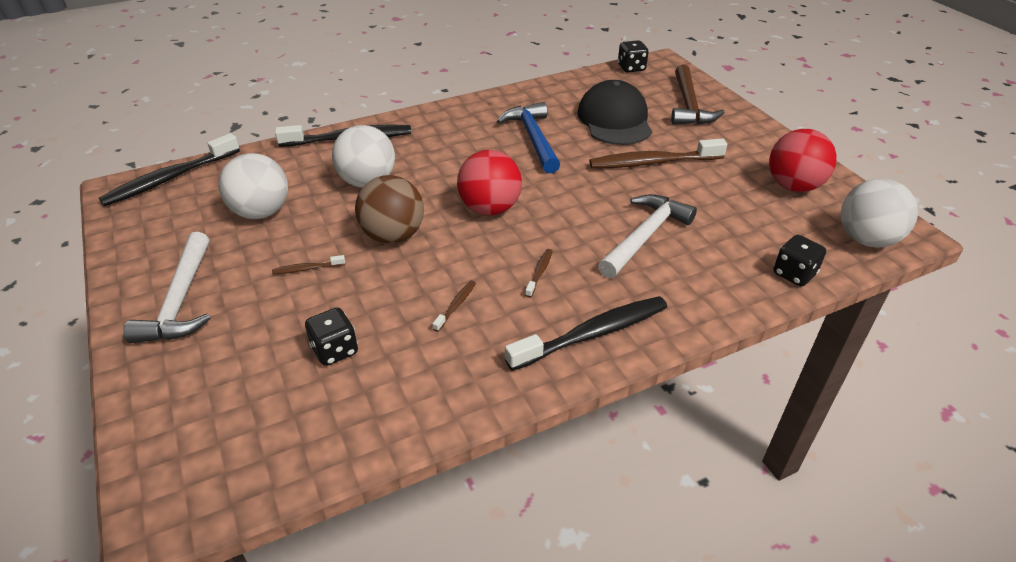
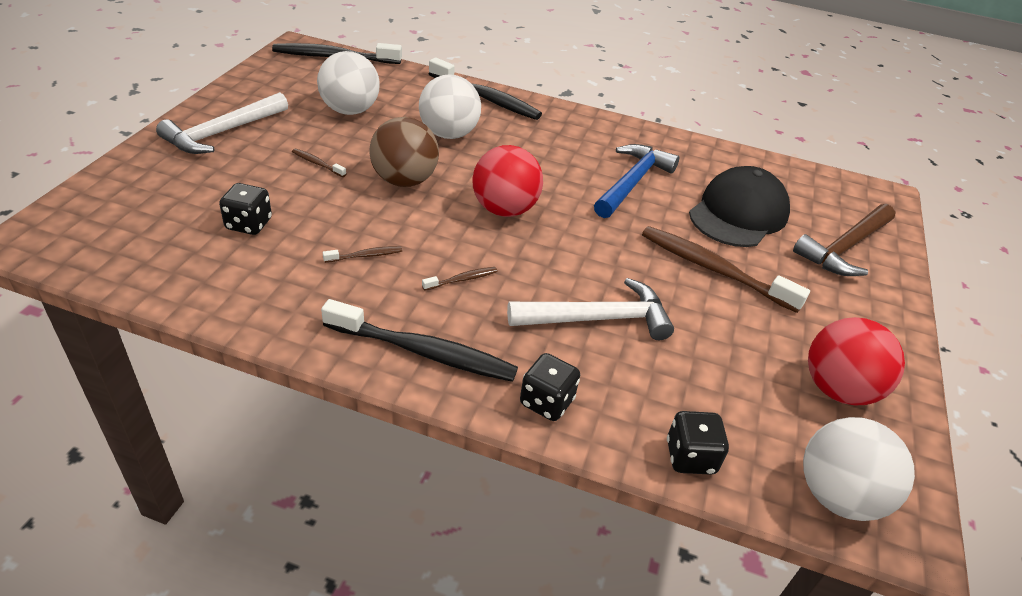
camera: 40 degrees right, 0 degrees up
black dice [618,40,649,72] -> black dice moved to [520,353,580,421]

